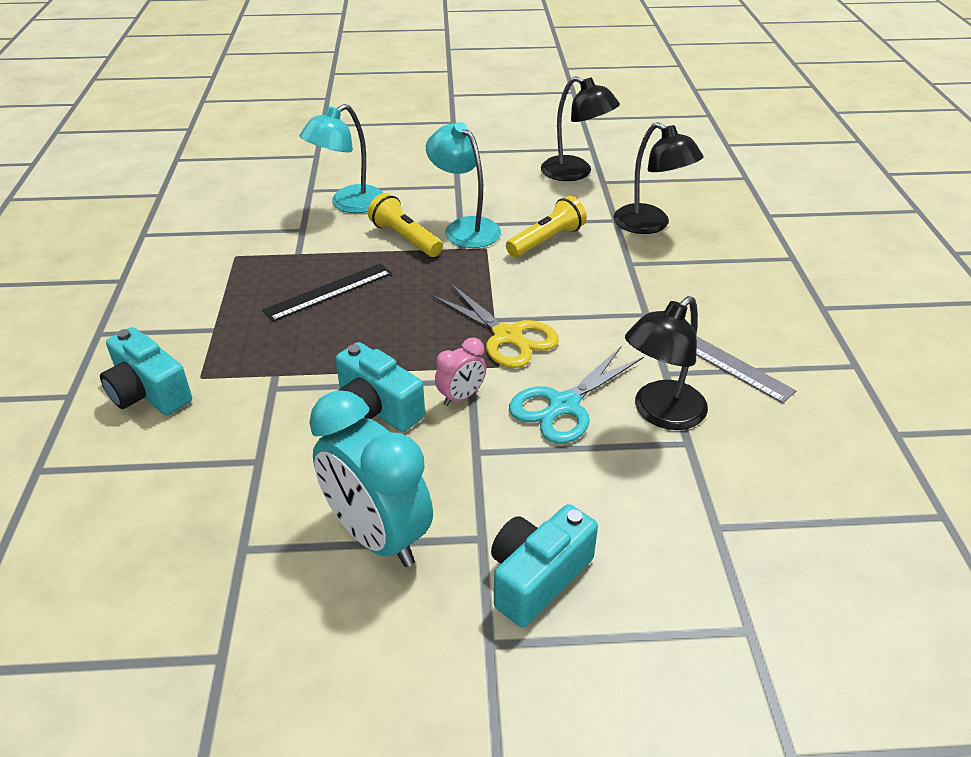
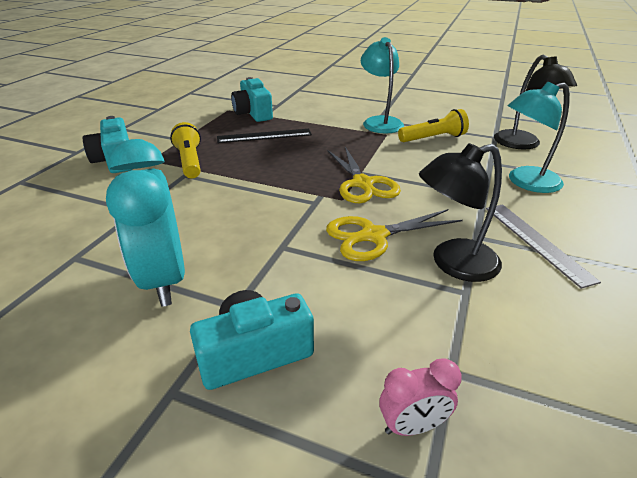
camera: 25 degrees right, 5 degrees down
turquoise lamp [299,104,383,213] -> turquoise lamp moved to [508,82,570,193]
turquoise camera [336,342,425,432] -> turquoise camera moved to [231,77,273,122]
yellow flashlight [368,193,443,257] -> yellow flashlight moved to [170,122,201,179]
pink clock [435,338,486,406] -> pink clock moved to [379,358,462,436]
turquoise scissors [509,347,644,444] -> yellow scissors [326,209,463,261]
black lamp [541,76,620,181] -> none

